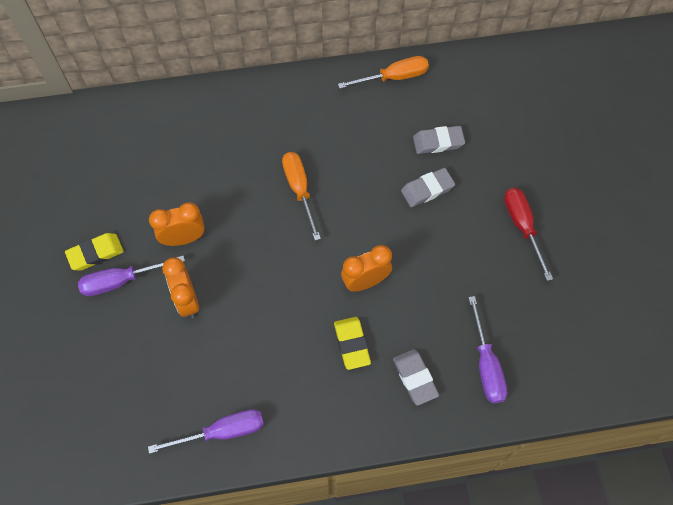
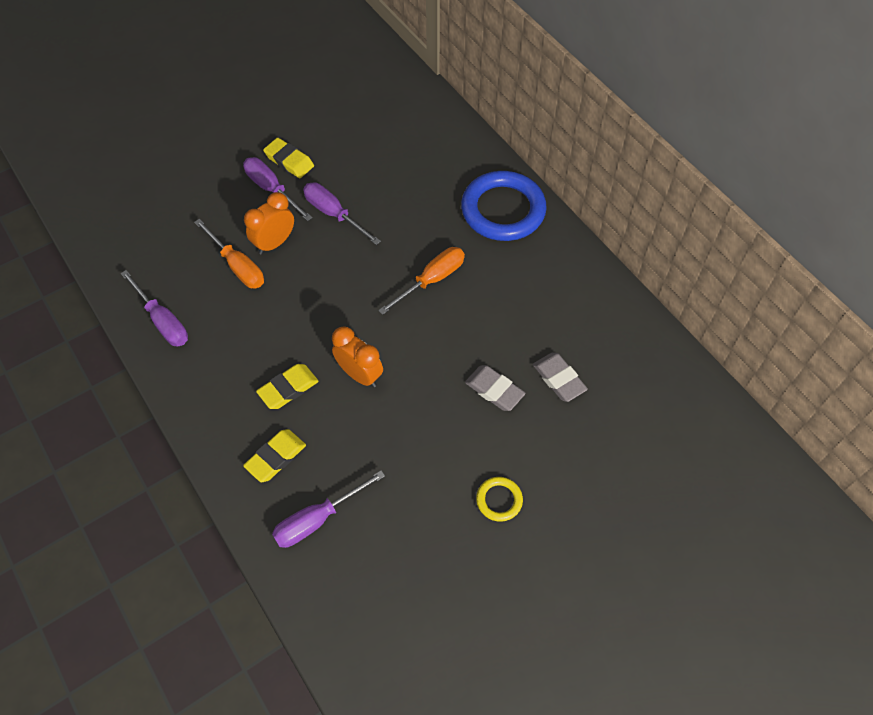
camera: 65 degrees right, 5 degrees down
orange clock [149,202,205,246] -> purple screwdriver [303,182,381,245]
orange screwdriver [338,56,429,89] -> orange screwdriver moved to [194,219,264,288]
grey eraser [393,349,439,406] -> yellow eraser [243,429,306,482]
red screwdriver [504,188,553,281] -> yellow ring [476,477,523,522]
none -> blue ring [461,171,547,241]

